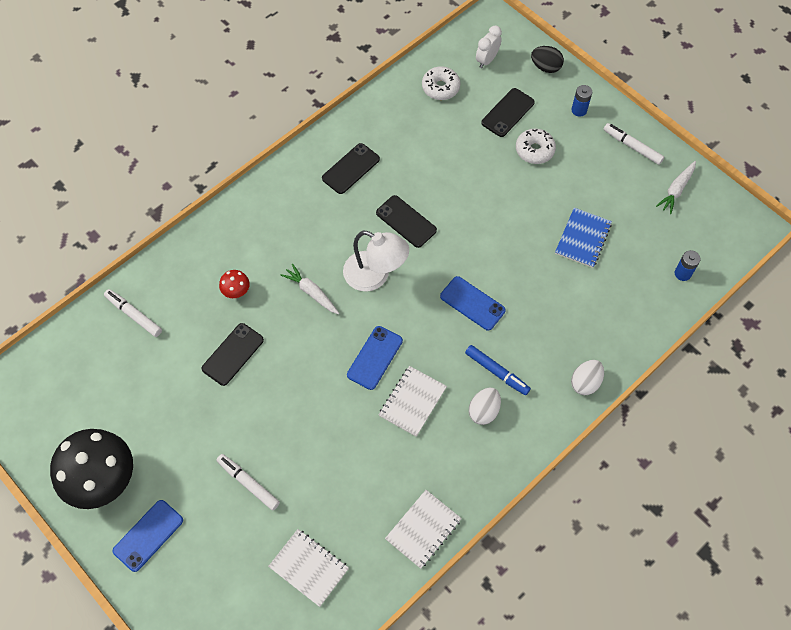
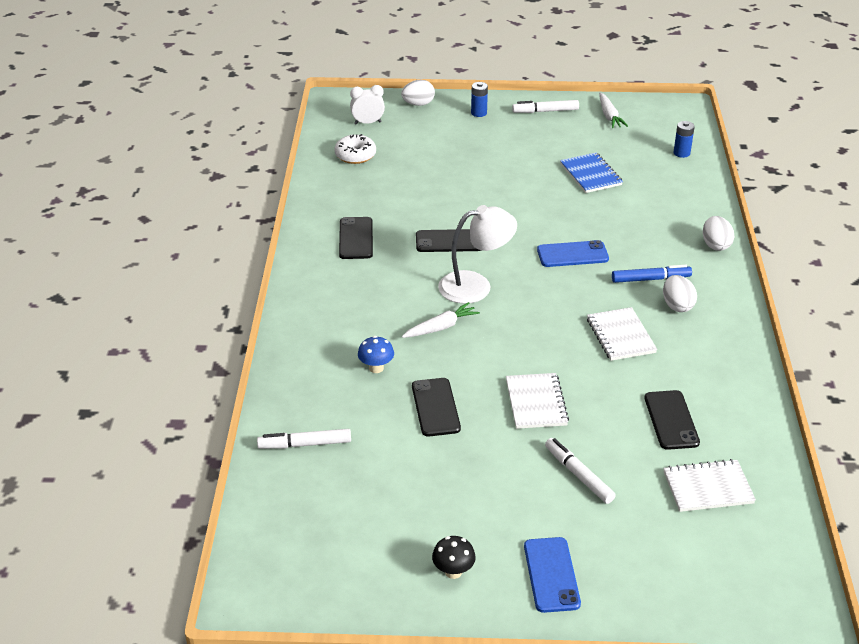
camera: 45 degrees left, 25 degrees down
black mushroom [50,429,133,509] -> black mushroom [432,536,476,579], size x0.42
white marker [216,454,280,511] -> white marker turned 60 degrees clockwise [545,438,616,504]
red mushroom [219,270,250,298] -> blue mushroom [358,336,394,373]
white carrot [281,264,339,314] -> white carrot turned 150 degrees clockwise [402,302,480,338]
blue phone [347,326,403,390] -> none
white notebook [385,490,462,569] -> white notebook moved to [506,373,569,429]
white clock [476,26,502,68] -> white clock turned 90 degrees clockwise [350,85,385,124]
black phone [481,88,535,137] -> black phone moved to [645,390,700,450]
white donut [516,129,556,164] -> none
black egg [531,46,564,73] -> white egg [401,80,435,106]

